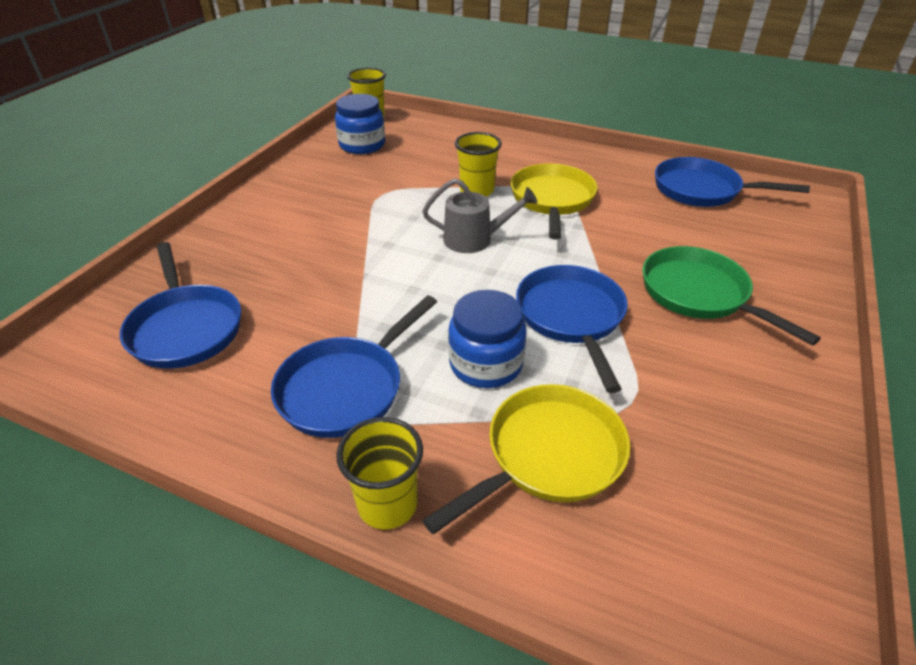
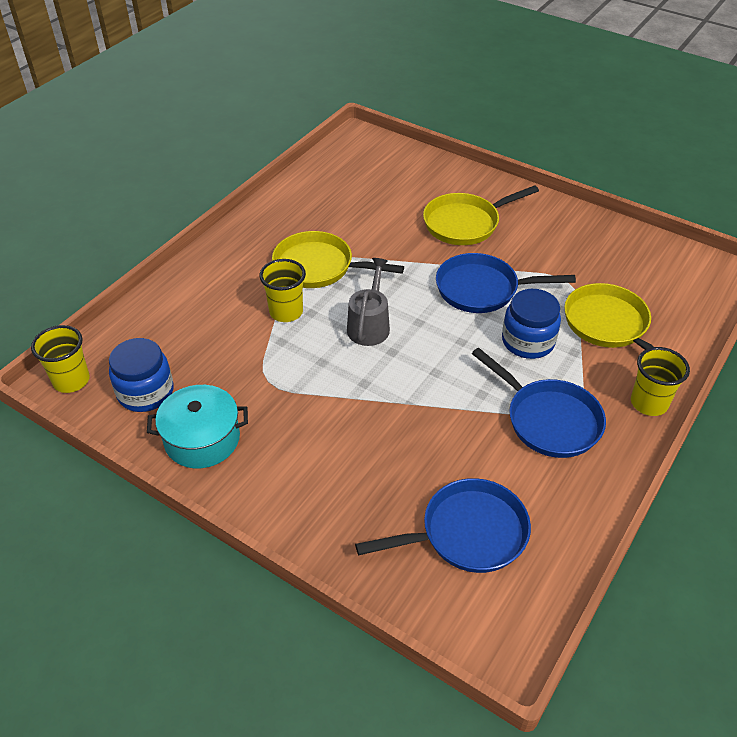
camera: 80 degrees left, 5 degrees up
green pan [642,246,821,346] -> yellow pan [423,185,539,245]
blue pan [655,157,810,207] -> none
none -> turquoise pot [147,385,248,468]

